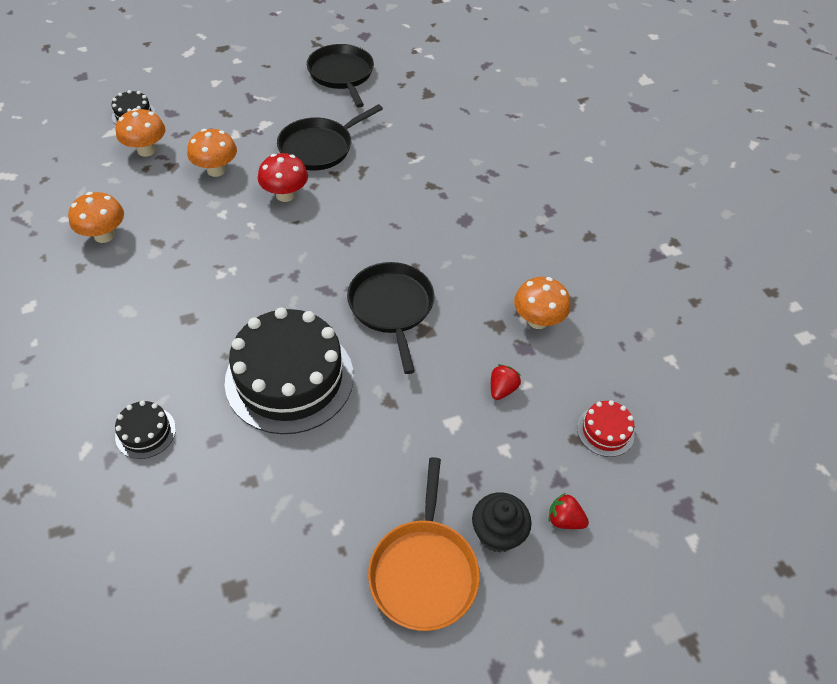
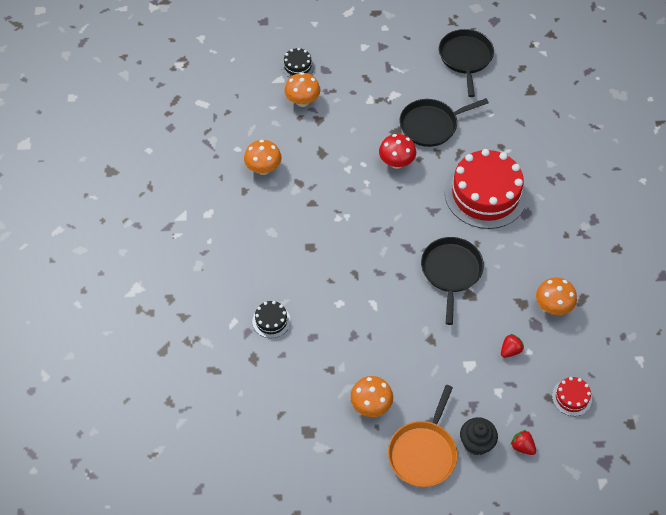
camera: 20 degrees right, 5 degrees up
orange mushroom [187,129,237,177] -> orange mushroom moved to [350,376,393,417]
black cake [225,308,354,434] -> none
none -> red cake [445,149,527,229]

